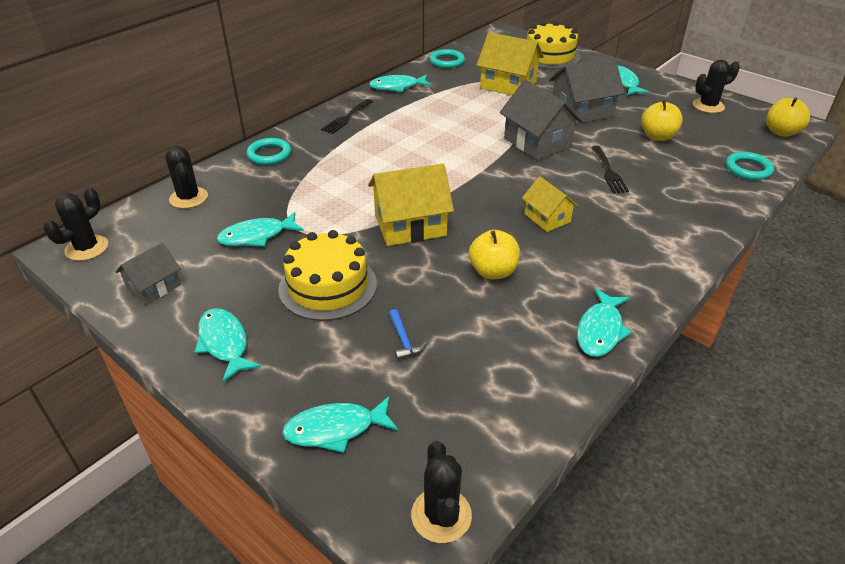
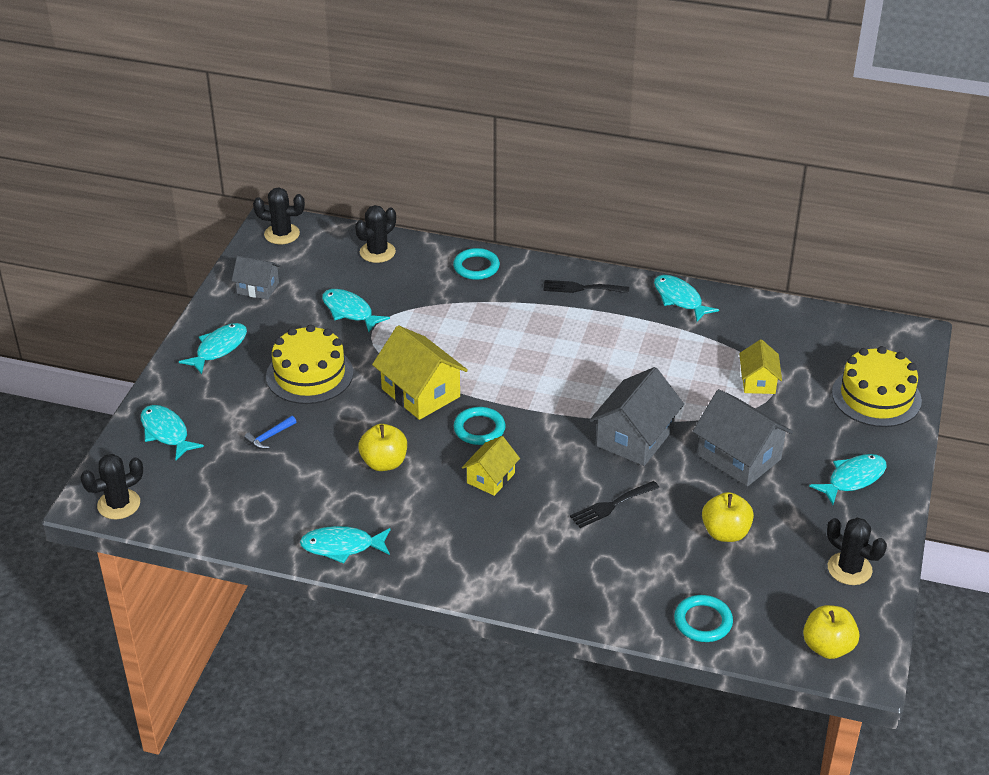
camera: 65 degrees right, 0 degrees up
turquoise ring [429,49,465,68] -> turquoise ring moved to [454,407,506,445]
yellow house [477,32,544,95] -> yellow house [739,339,782,394], size x0.59

